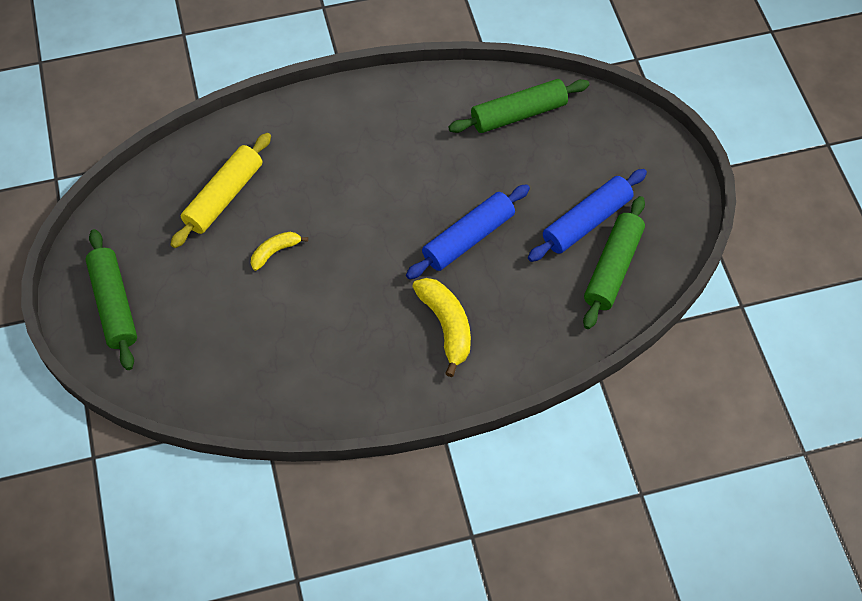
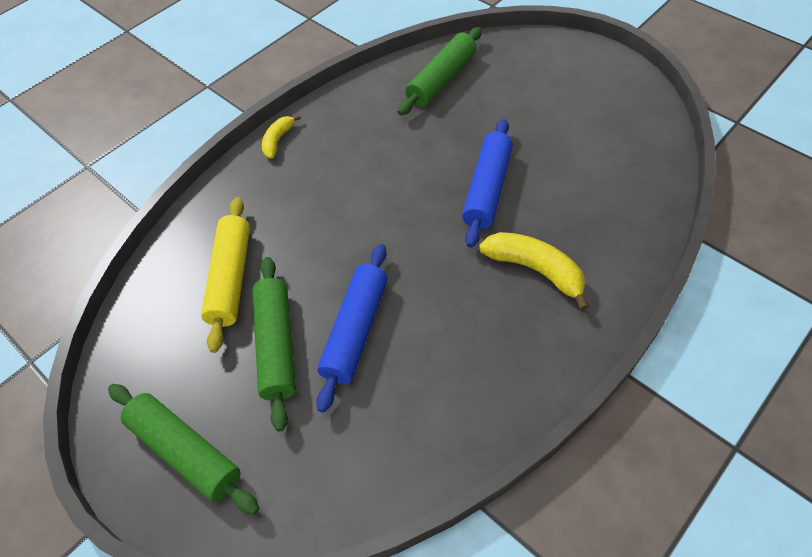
camera: 30 degrees left, 5 degrees down
yellow banana [251,232,308,271] -> yellow banana moved to [262,115,301,159]
blue rolling pin [528,169,647,262] -> blue rolling pin moved to [316,244,388,413]
green rolling pin [583,196,645,329] -> green rolling pin moved to [252,257,296,432]

